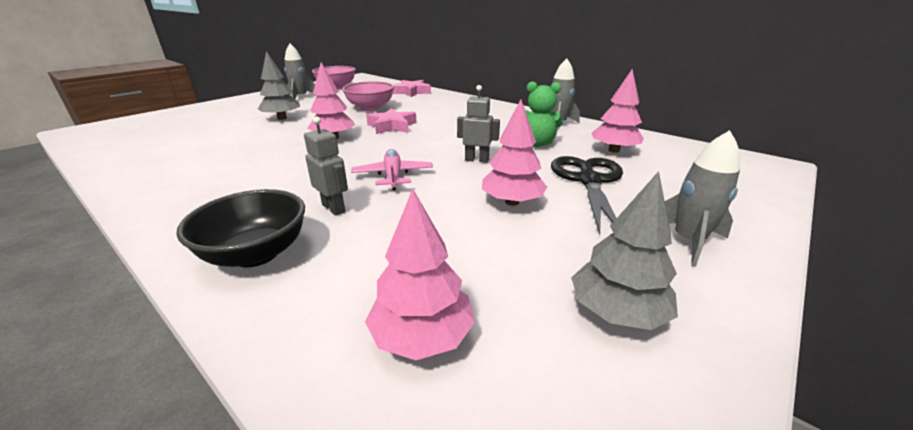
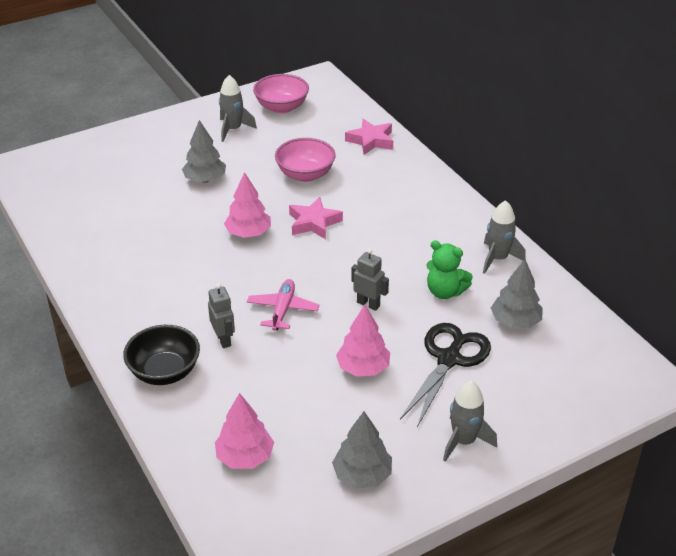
camera: 20 degrees right, 10 degrees up
pink tree [592,69,644,153] -> grey tree [491,259,543,328]

